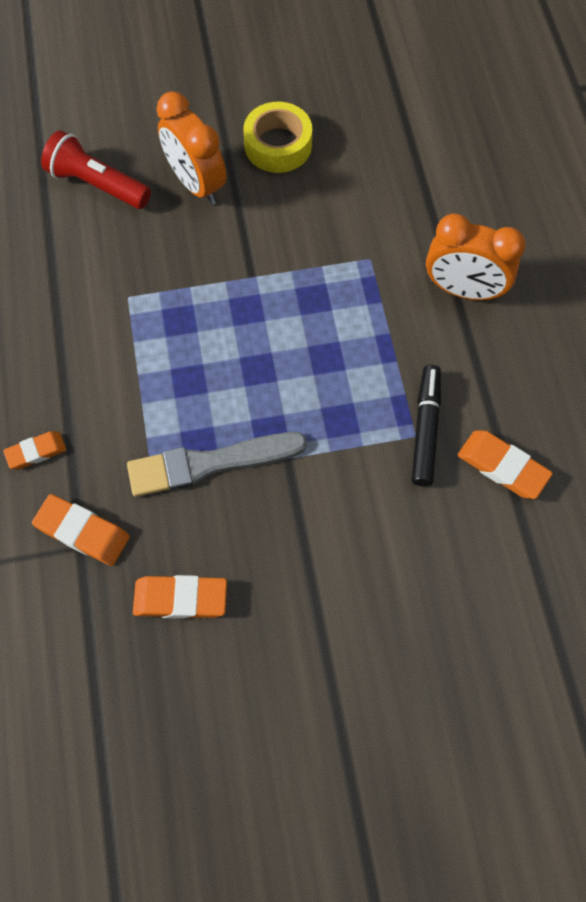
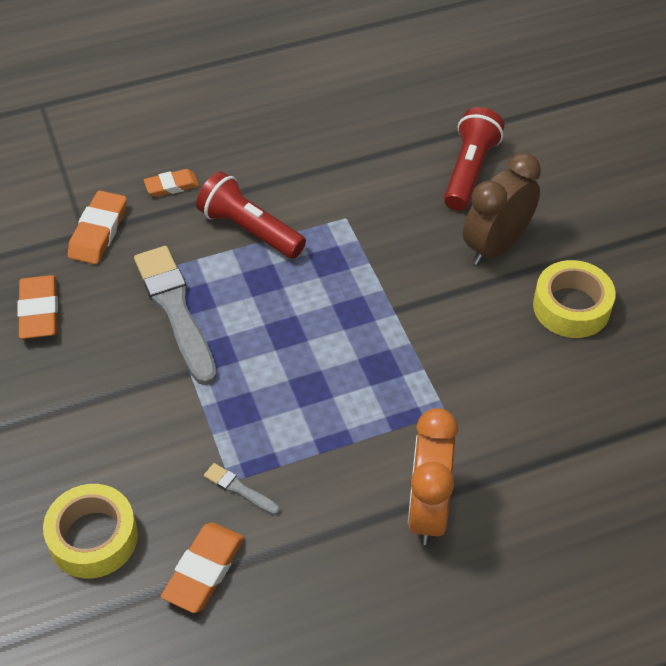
camera: 80 degrees right, 15 degrees down
orange eraser [3,431,66,469] -> orange eraser turned 75 degrees counterclockwise [144,169,199,197]
orange clock [156,91,227,205] -> brown clock [463,153,541,265]
black marker [412,365,441,487] -> grey brush [204,463,280,515]
none -> yellow tape [43,484,138,578]
none -> red flashlight [196,172,306,259]

